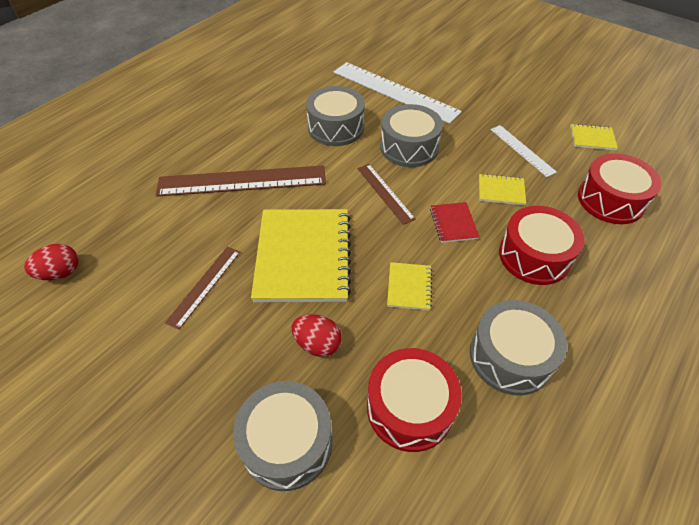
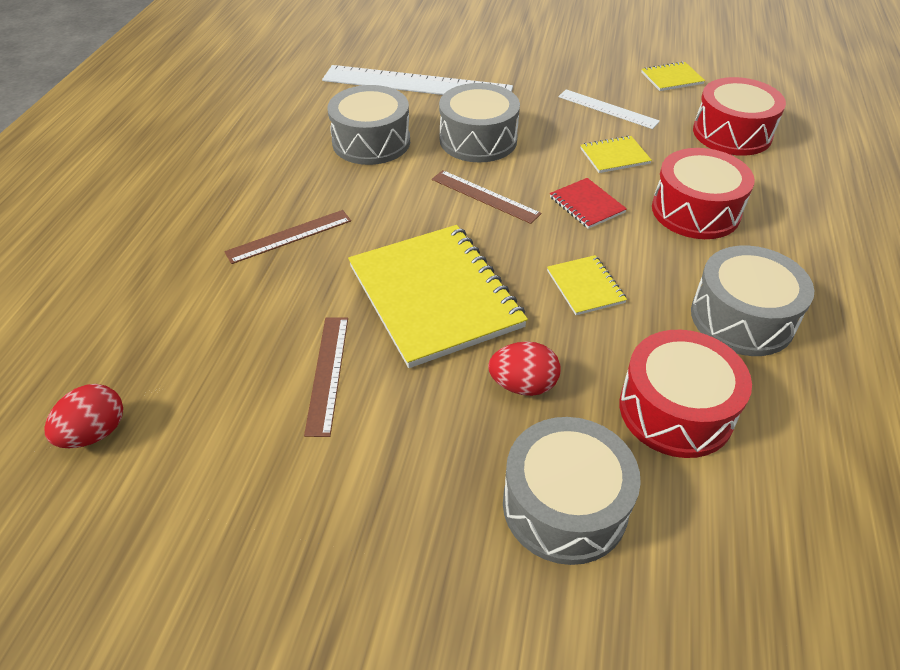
camera: 25 degrees left, 5 degrees down
brown ruler [156,165,326,197] -> brown ruler [224,210,351,264], size x0.53

